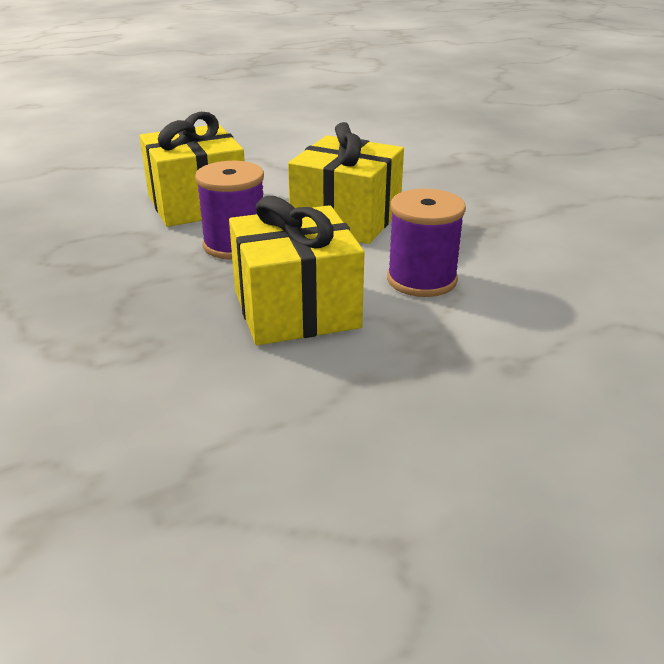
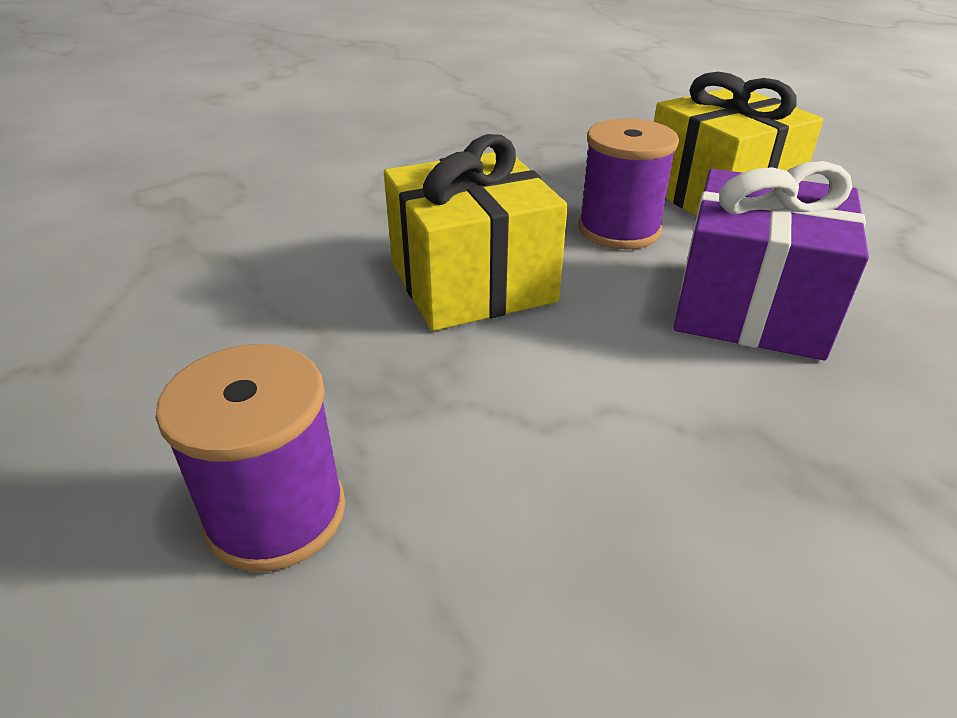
camera: 85 degrees right, 5 degrees up
yellow gift [288,122,404,244] -> purple gift [673,161,869,360]
purple spool [387,189,466,297] -> purple spool moved to [156,344,345,572]

